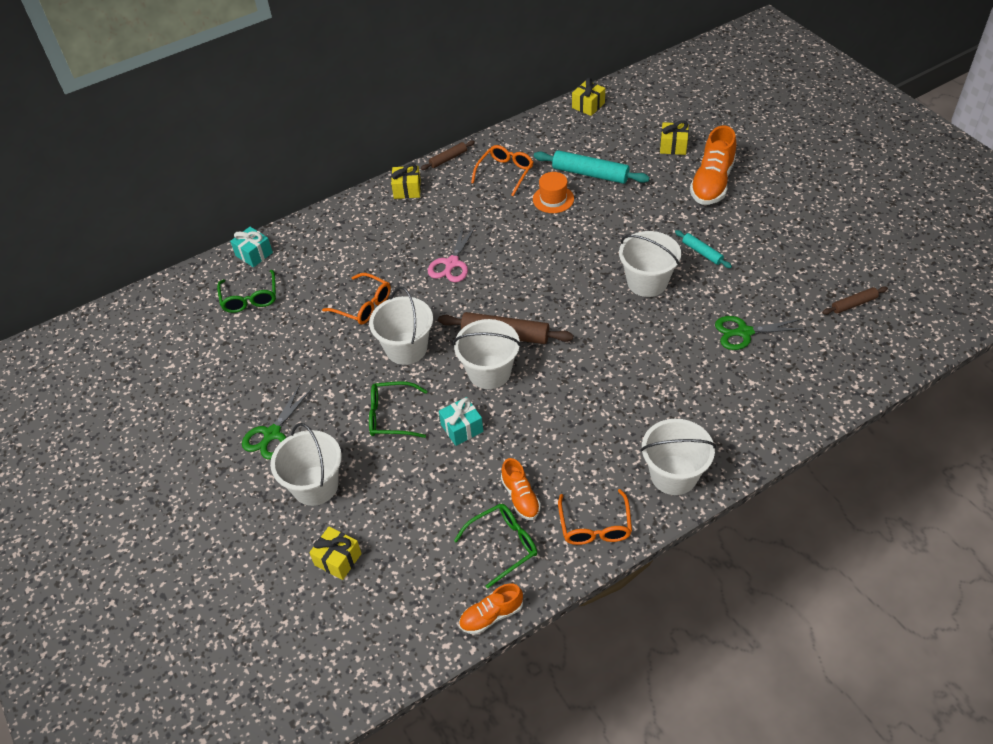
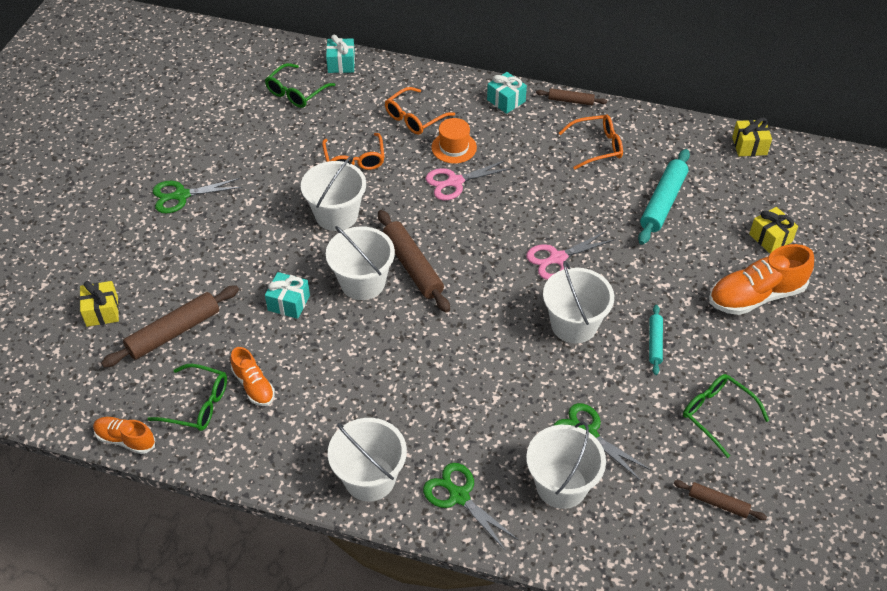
camera: 45 degrees right, 0 degrees up
white bucket [270,423,342,506] -> white bucket moved to [526,421,606,509]
green glasses [369,381,428,438] -> green glasses moved to [683,374,769,458]
yellow gift [391,164,421,199] -> turquoise gift [487,72,527,114]
orange shoe [501,458,541,520] -> orange shoe turned 60 degrees counterclockwise [230,347,275,406]
orange hat [533,172,574,213] -> orange hat moved to [432,118,477,164]
turquoise rolling pin [534,150,650,184] -> turquoise rolling pin turned 45 degrees clockwise [638,149,690,245]
orange glasses [558,489,632,545] -> orange glasses moved to [385,87,455,135]
none -> brown rolling pin [101,285,239,368]
none -> green scissors [423,463,518,551]
none -> pink scissors [526,230,615,280]

